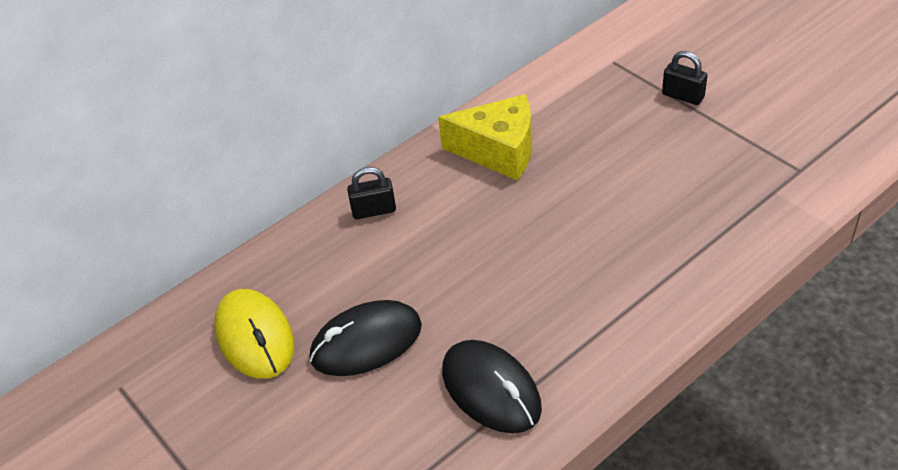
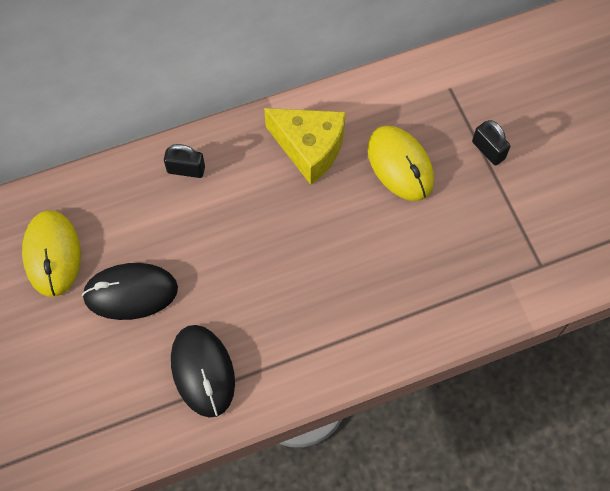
camera: 15 degrees right, 20 degrees up
none -> yellow mouse [367,126,434,201]

